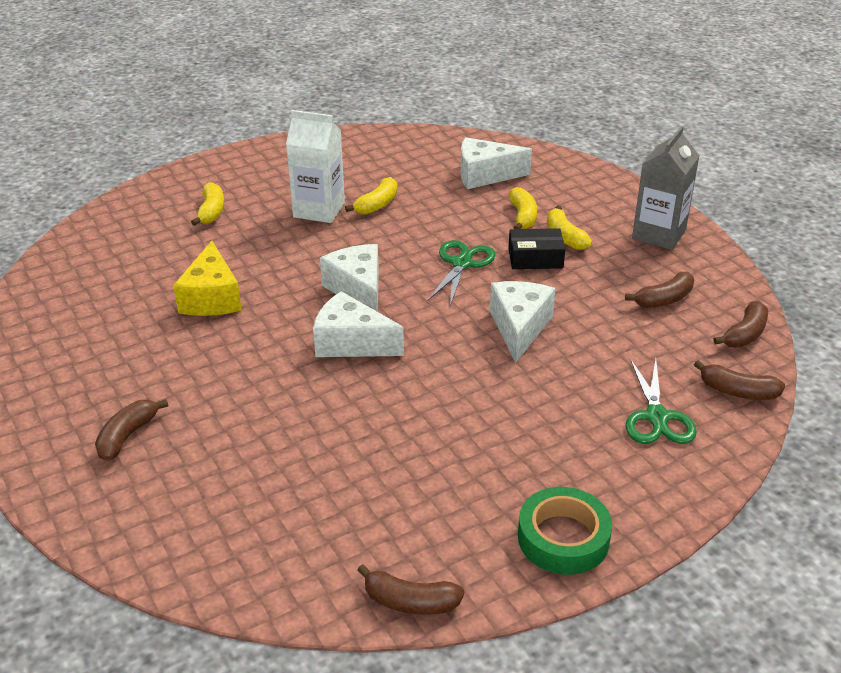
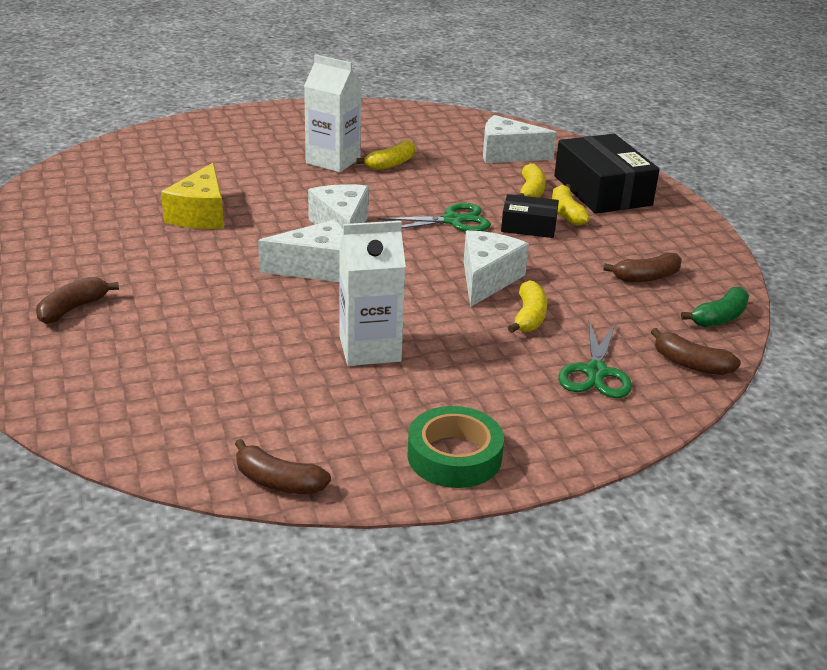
camera: 10 degrees right, 5 degrees down
yellow banana [191,182,224,226] -> yellow banana moved to [508,280,547,333]
white cheese [313,291,404,357] -> white cheese turned 135 degrees clockwise [258,219,343,282]
green scissors [427,240,495,306] -> green scissors turned 45 degrees clockwise [378,203,491,232]
grey carton [632,126,699,250] -> none
brown banana [713,301,768,347] -> green banana [681,287,749,327]
none -> white carton [339,221,406,366]
none -> black box [554,134,660,214]

